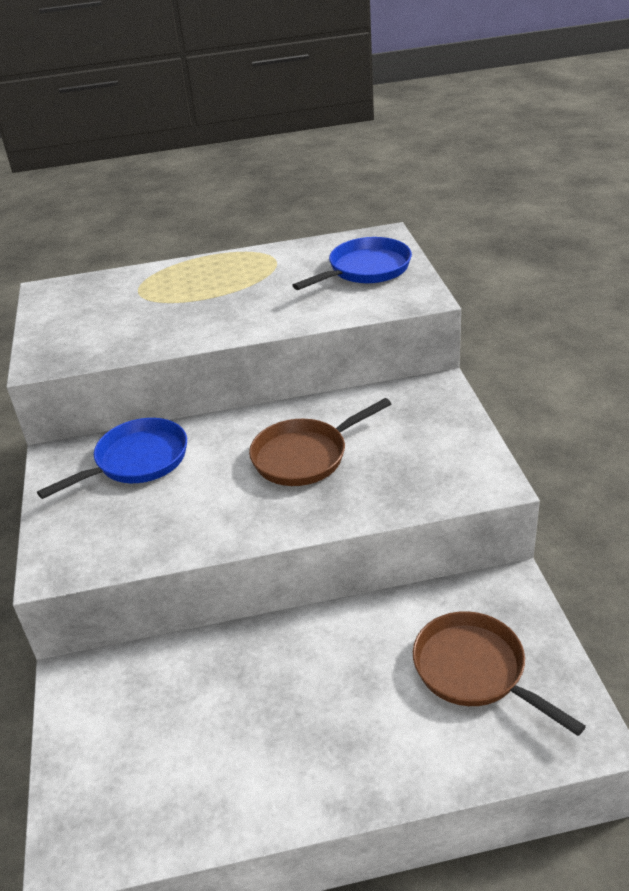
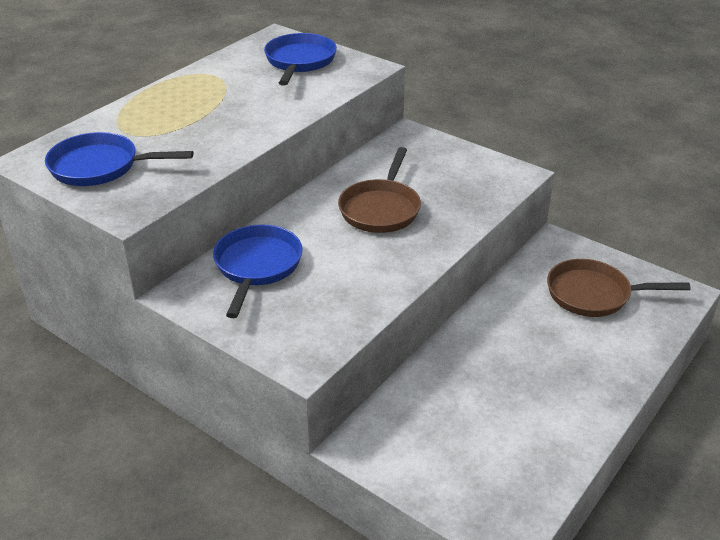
camera: 45 degrees left, 0 degrees up
none -> blue pan [45,132,194,186]

